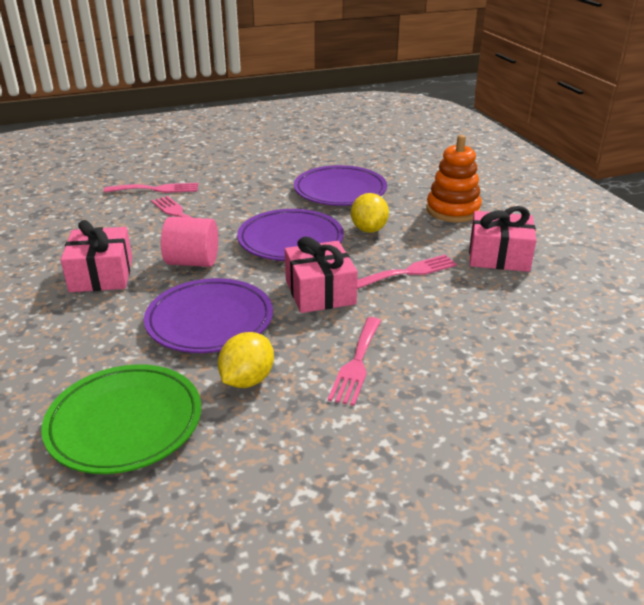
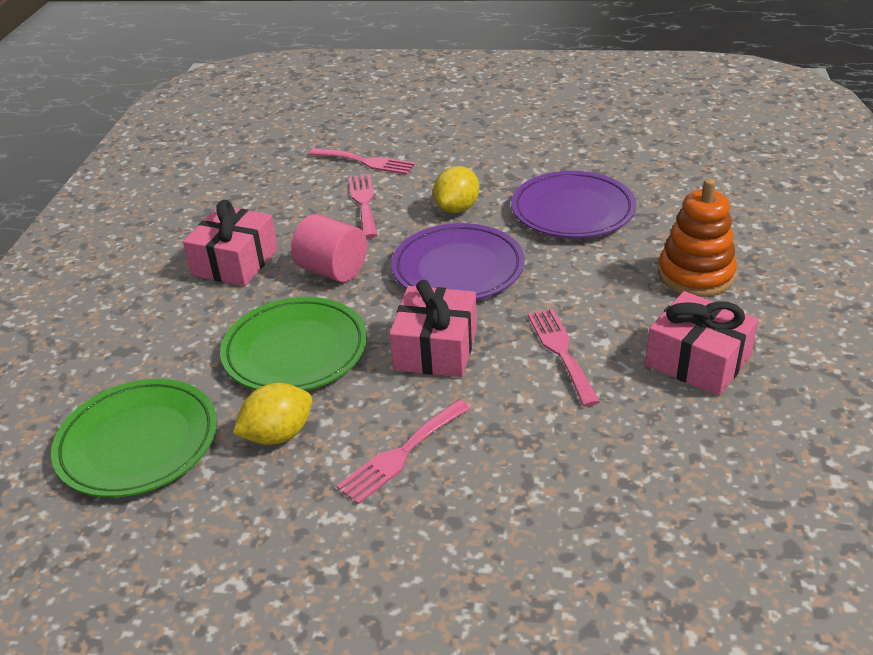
camera: 30 degrees right, 5 degrees up
purple plate [144,278,273,353] -> green plate [220,297,367,391]
yellow lemon [351,193,389,233] -> yellow lemon moved to [433,166,479,213]
pink fork [357,255,457,289] -> pink fork turned 105 degrees counterclockwise [528,309,600,407]

